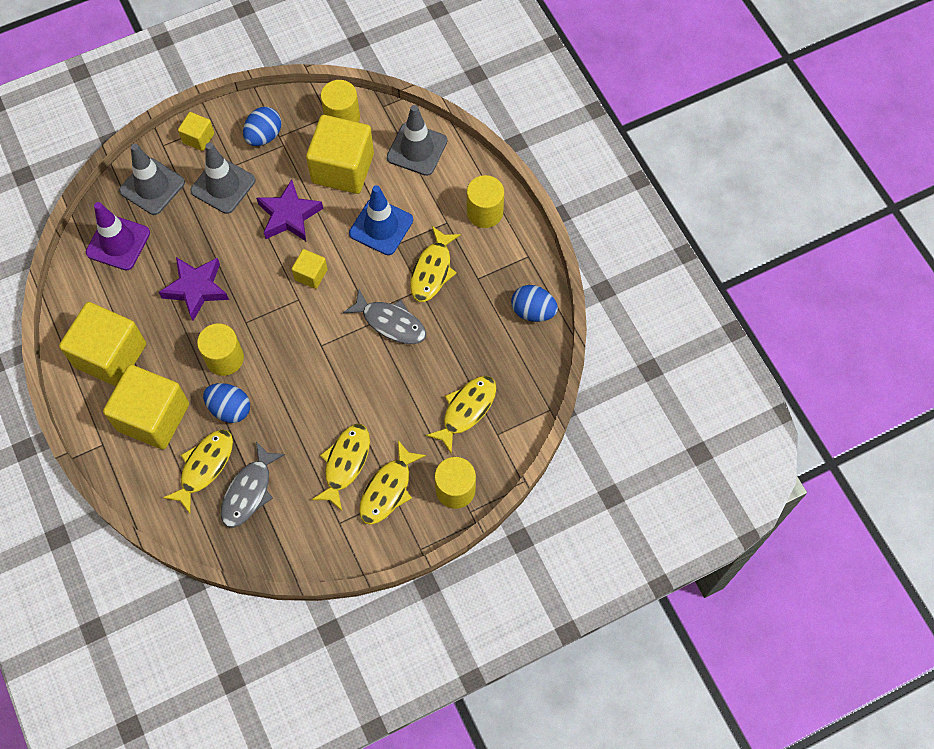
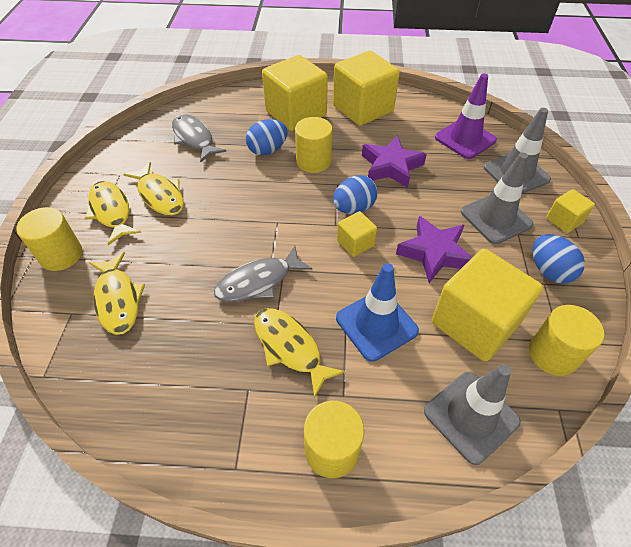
camera: 120 degrees right, 15 degrees down
yellow fish [163,429,233,513] -> none
blue egg [511,285,558,322] -> blue egg moved to [333,175,378,214]

